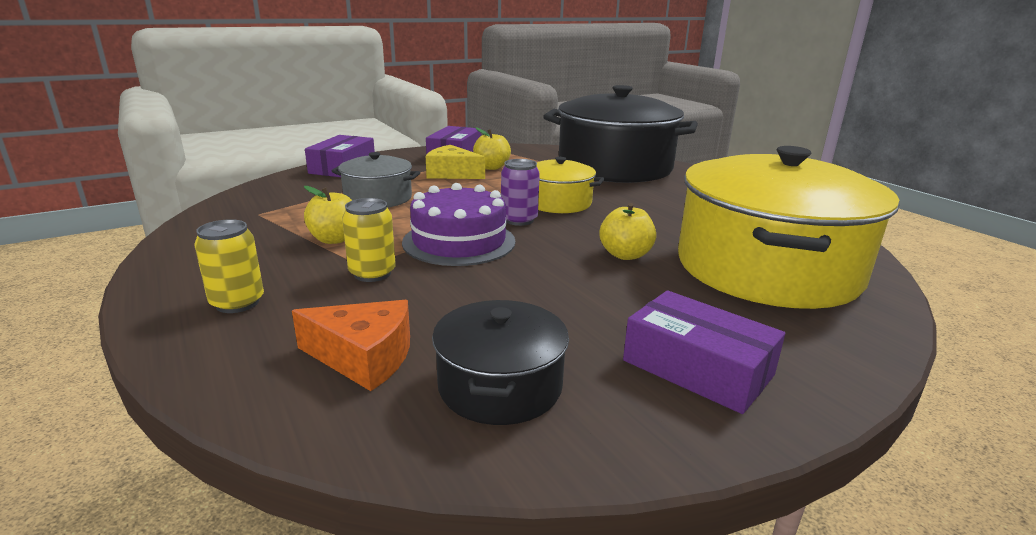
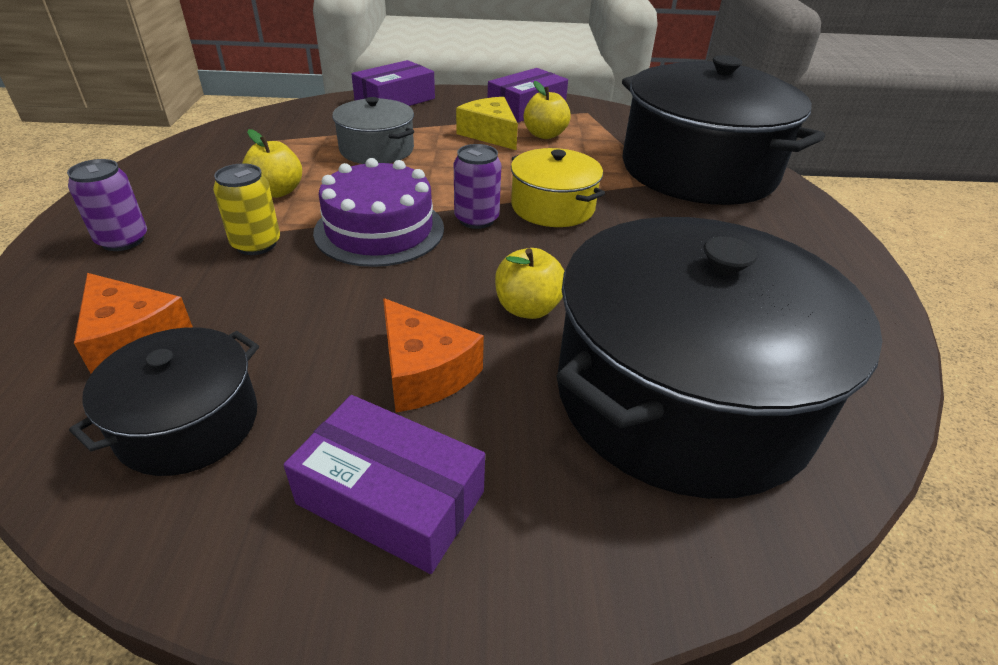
camera: 30 degrees right, 15 degrees up
yellow can [194,219,264,313] -> purple can [67,159,147,251]
purple box [623,290,785,414] -> purple box turned 45 degrees counterclockwise [284,395,485,574]
yellow pot [678,146,899,309] -> black pot [556,217,883,499]
none -> orange cheese [383,298,484,413]

